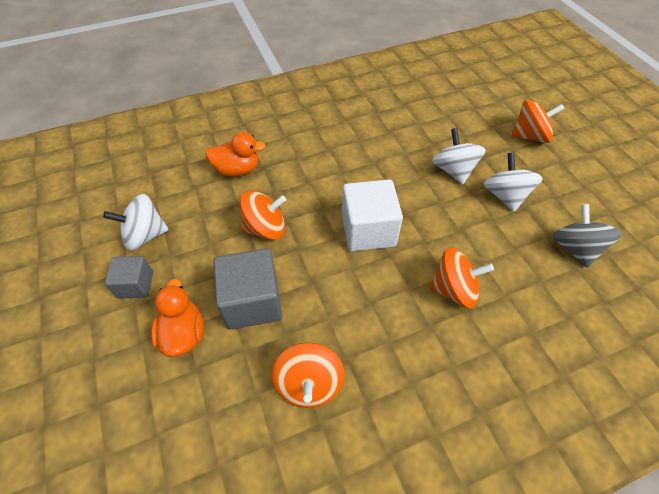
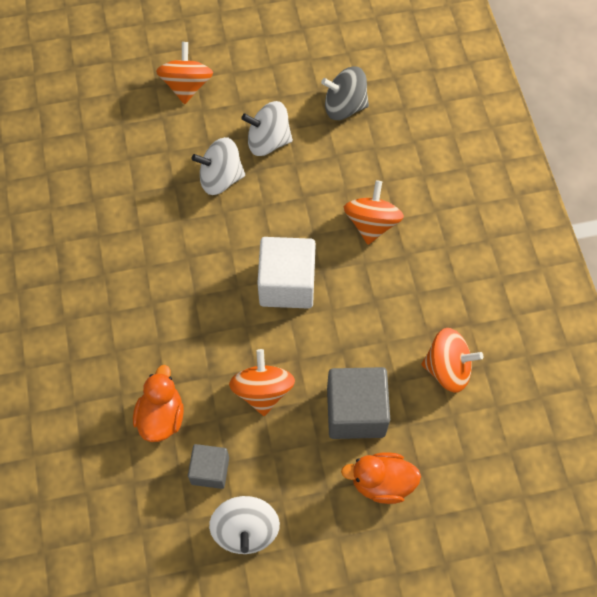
camera: 80 degrees left, 10 degrees up
grey cube [105,256,153,299] -> grey cube moved to [188,444,229,489]

